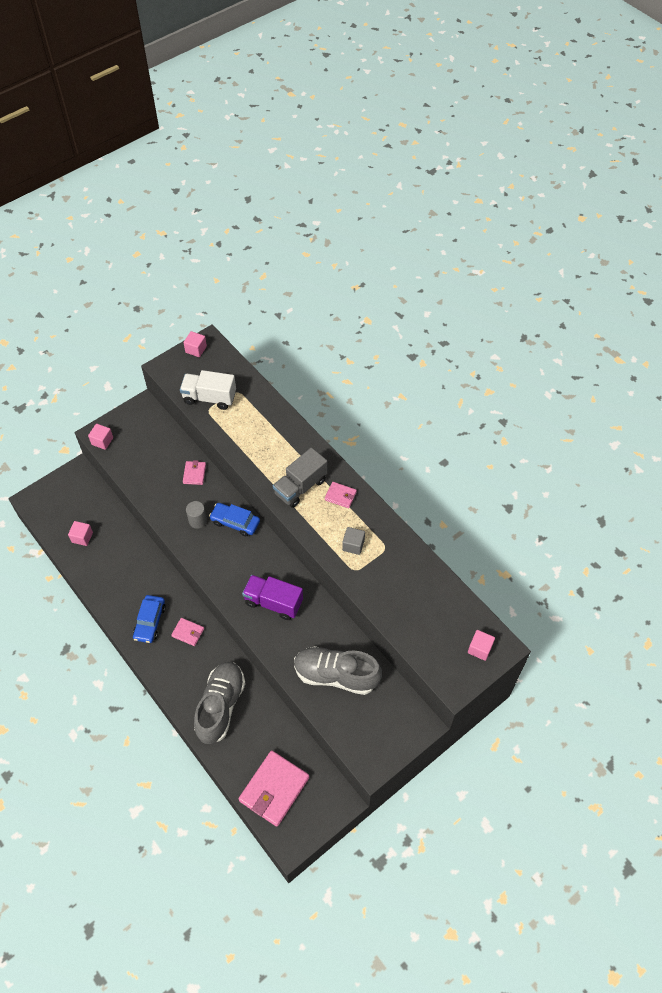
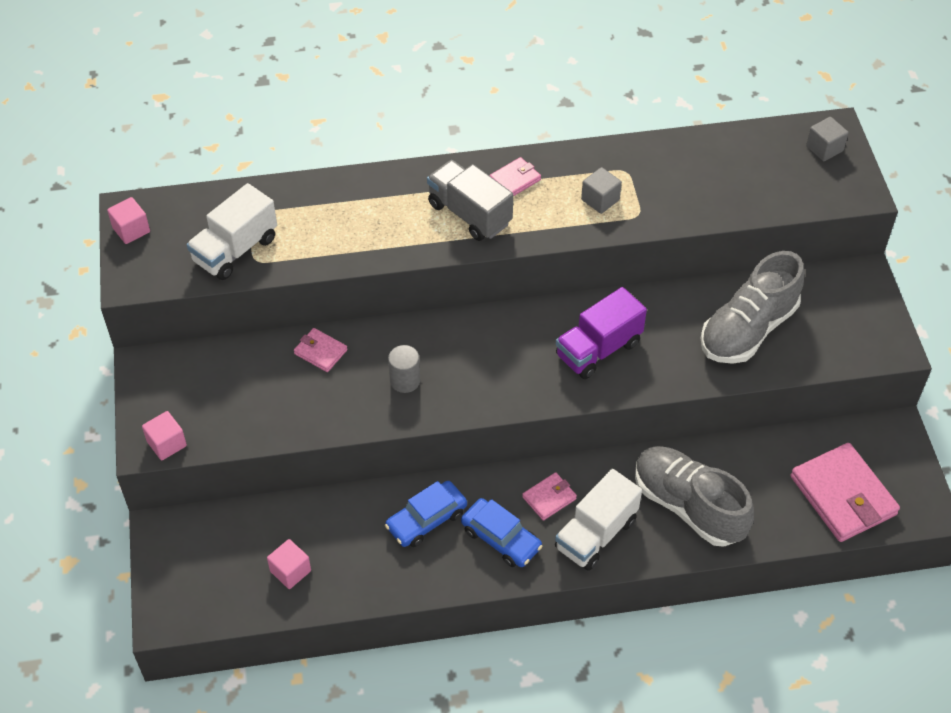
camera: 60 degrees left, 5 degrees down
blue car [209,503,260,536] -> blue car moved to [385,481,467,547]
grey truck [273,448,327,508] -> grey truck turned 150 degrees clockwise [427,160,513,241]
pink cube [468,630,495,661] -> grey cube [806,117,849,161]
none -> white truck [555,469,642,571]

